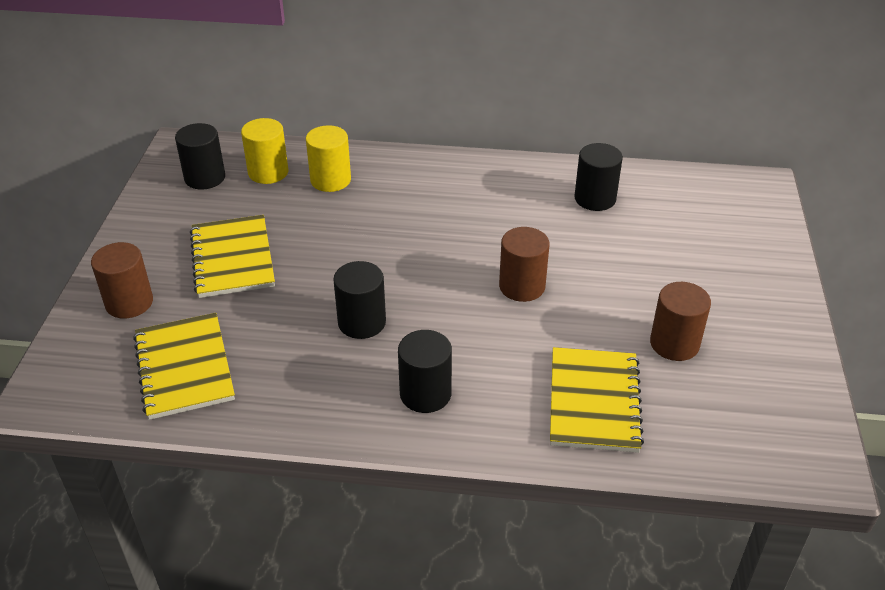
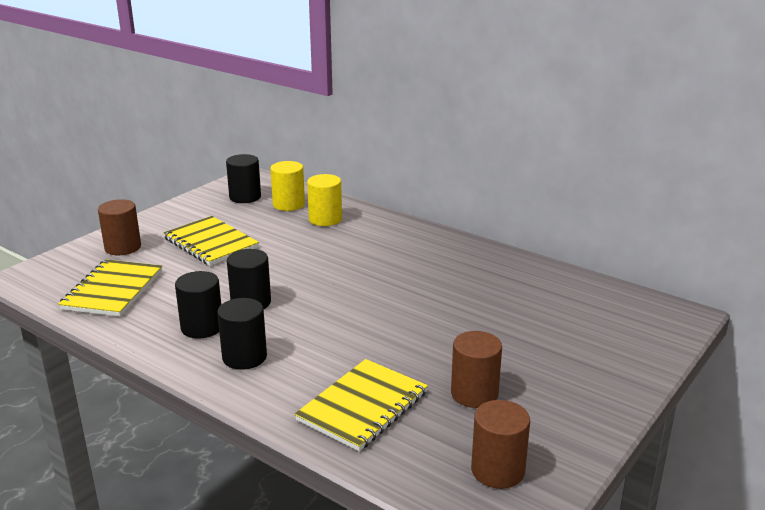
camera: 30 degrees right, 15 degrees down
yellow notebook [190,215,275,298] -> yellow notebook turned 60 degrees counterclockwise [163,216,259,266]
brown cylinder [499,227,550,302] -> brown cylinder moved to [471,400,530,489]
black cylinder [574,143,623,211] -> black cylinder moved to [175,271,221,339]

